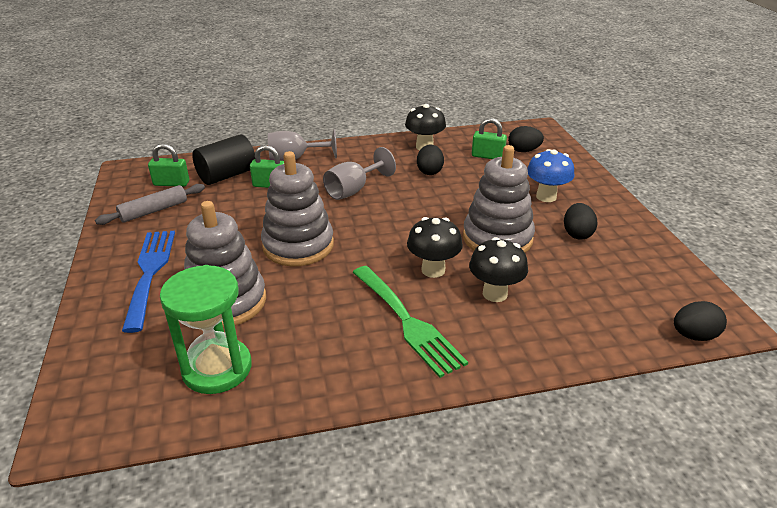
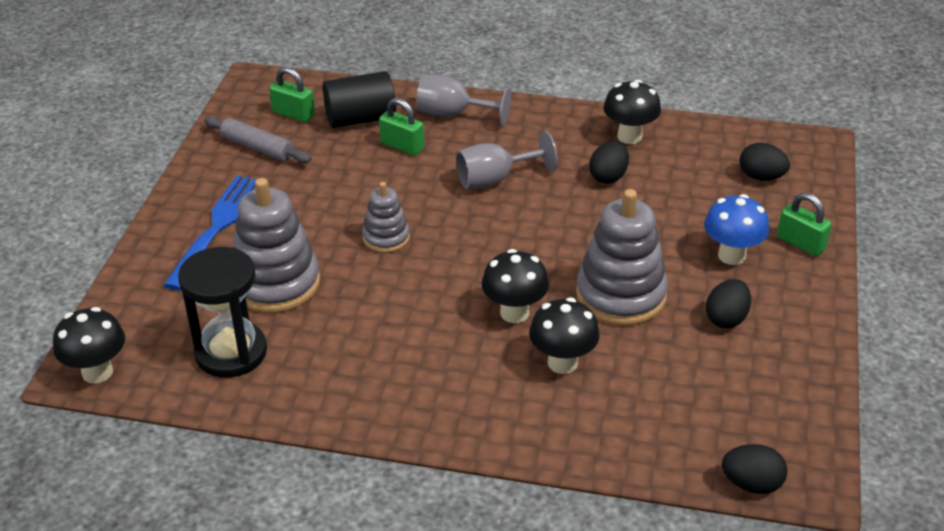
camera: 25 degrees right, 5 degrees up
grey rolling pin [95,184,205,225] -> grey rolling pin turned 45 degrees clockwise [204,116,312,163]
green hourglass [160,265,252,394] -> black hourglass [178,247,267,378]
grey stacking toy [261,151,334,266] -> grey stacking toy [362,182,410,253], size x0.55
green fork [352,266,468,378] -> none
green padlock [472,118,507,159] -> green padlock moved to [777,193,832,257]
none -> black mushroom [53,307,125,384]

